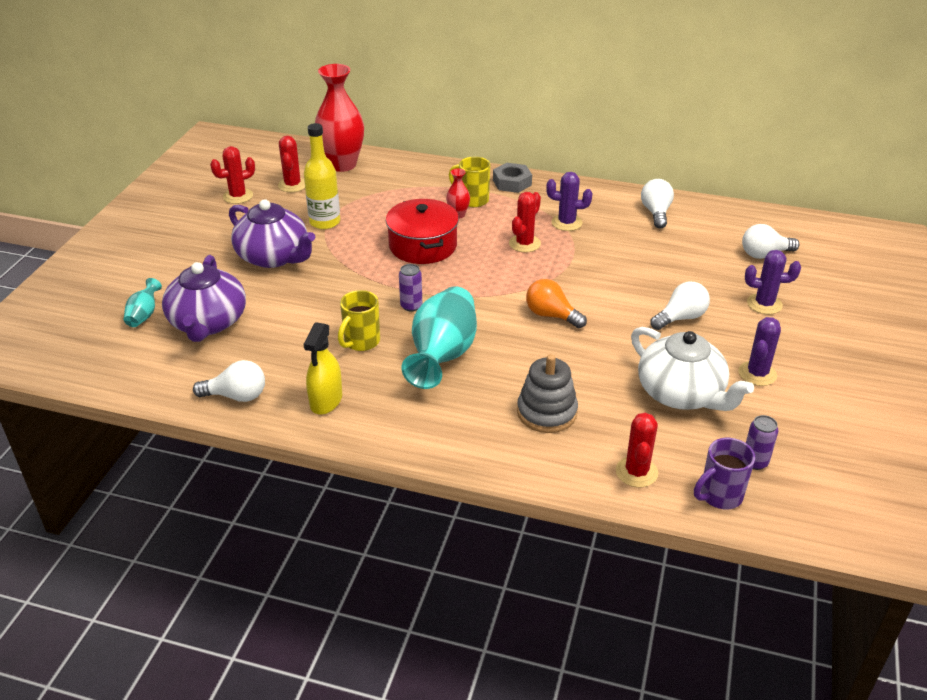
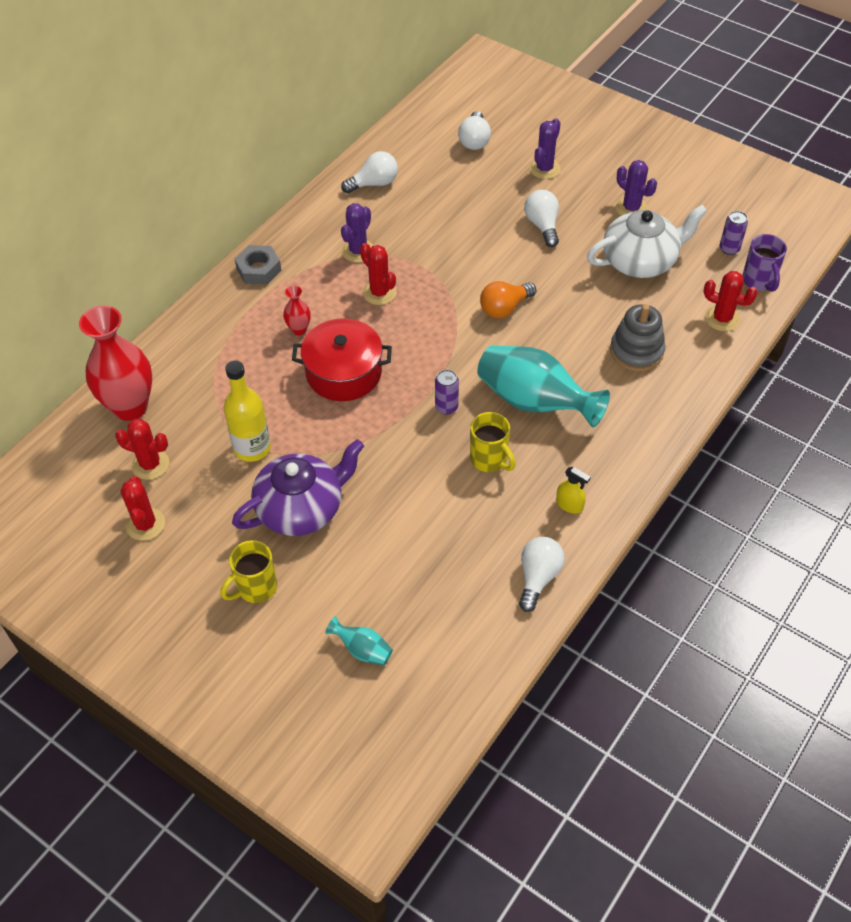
camera: 70 degrees left, 15 degrees up
purple teapot [162,255,246,342] -> none
yellow spray bottle [303,322,342,415] -> yellow spray bottle [556,467,590,514], size x0.63
yellow mug [449,157,490,207] -> yellow mug moved to [221,540,277,603]
white light bulb [641,179,674,229] -> white light bulb turned 135 degrees clockwise [341,151,398,193]

